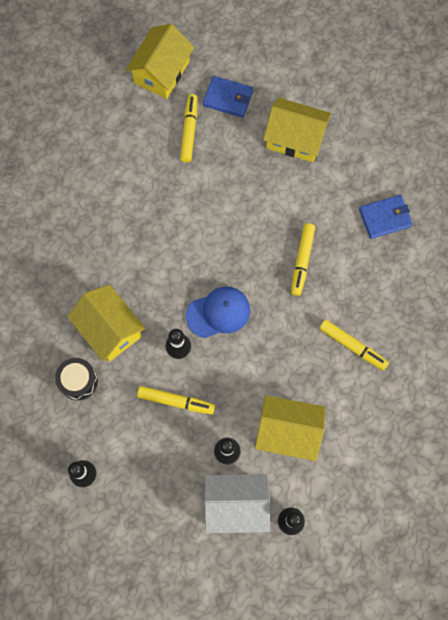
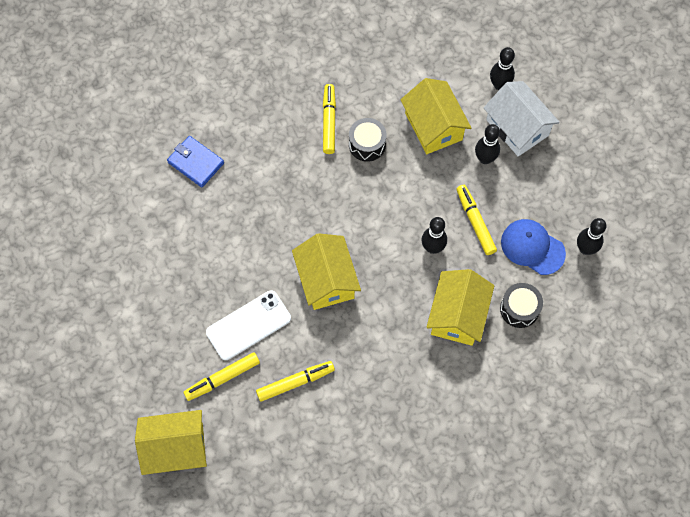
camera: 125 degrees left, 5 degrees down
blue cap [186,287,250,338] -> blue cap moved to [501,219,566,275]
blue wallet [203,76,253,118] -> none
yellow house [263,97,331,162] -> yellow house moved to [292,233,361,310]
yellow marker [291,223,315,296] -> yellow marker moved to [256,361,335,402]
none -> white phone [206,291,291,360]
none -> black drum [349,118,387,162]

